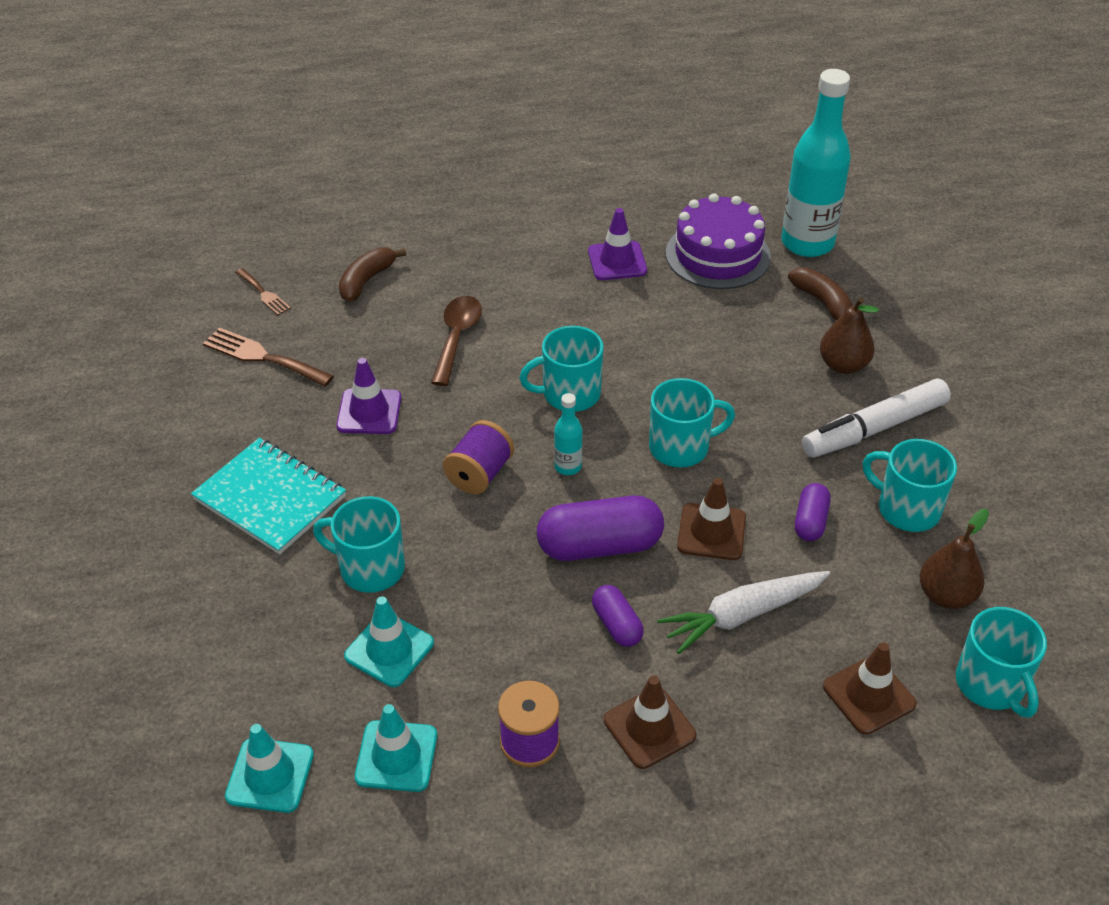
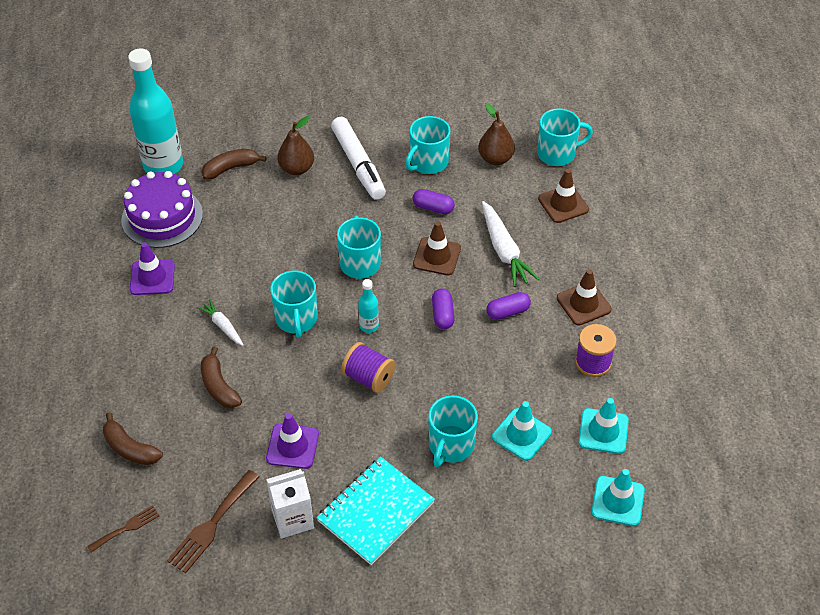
camera: 85 degrees left, 5 degrees up
brown spoon [431,296,482,386] -> brown banana [201,346,242,408]
purple capsule [537,495,664,561] -> purple capsule [432,288,455,329], size x0.54
none -> white carrot [197,300,244,346]
none -> white carton [266,469,314,539]

